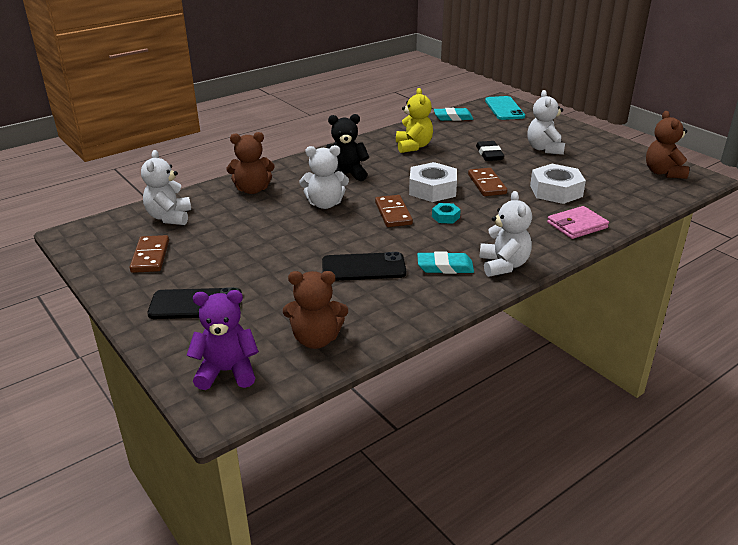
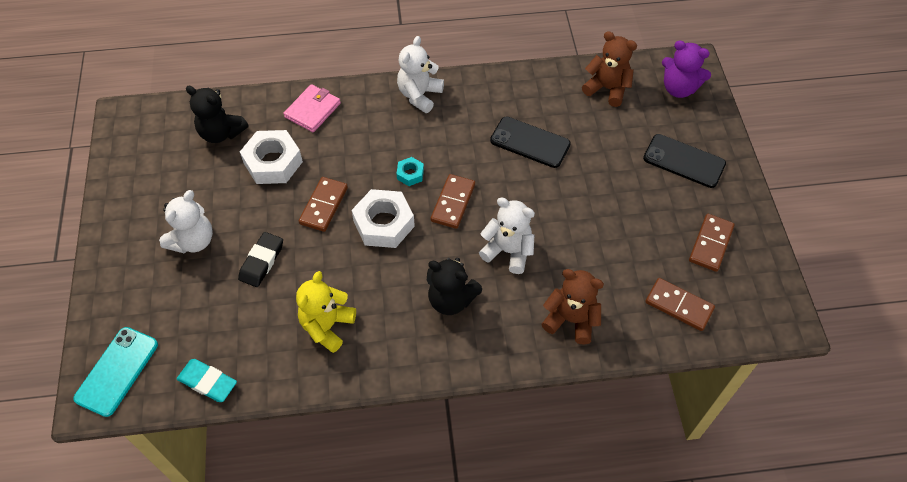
camera: 150 degrees left, 25 degrees up
white teddy bear [141,150,191,225] -> brown domino [645,278,715,331]
turquoise eraser [417,252,474,274] -> none
pink wallet [547,206,609,239] -> pink wallet turned 60 degrees counterclockwise [283,84,341,132]
brown teddy bear [646,111,689,179] -> none
none -> black teddy bear [186,86,248,143]

